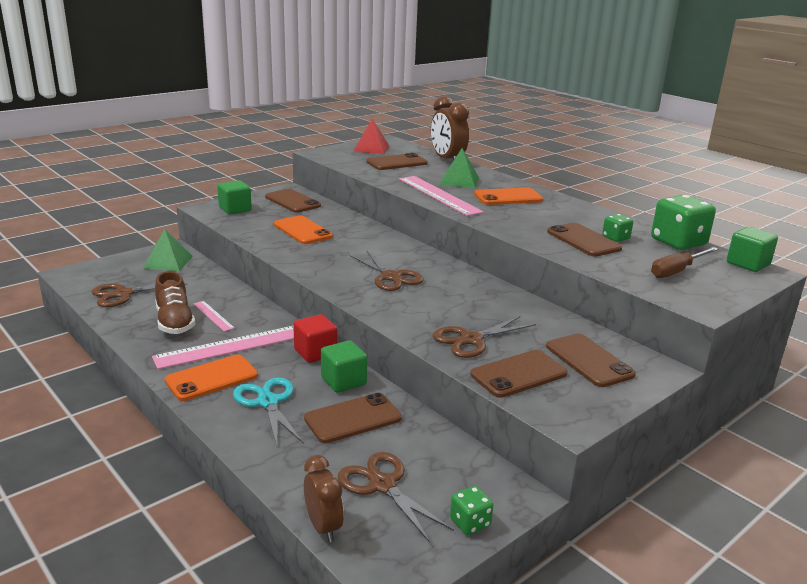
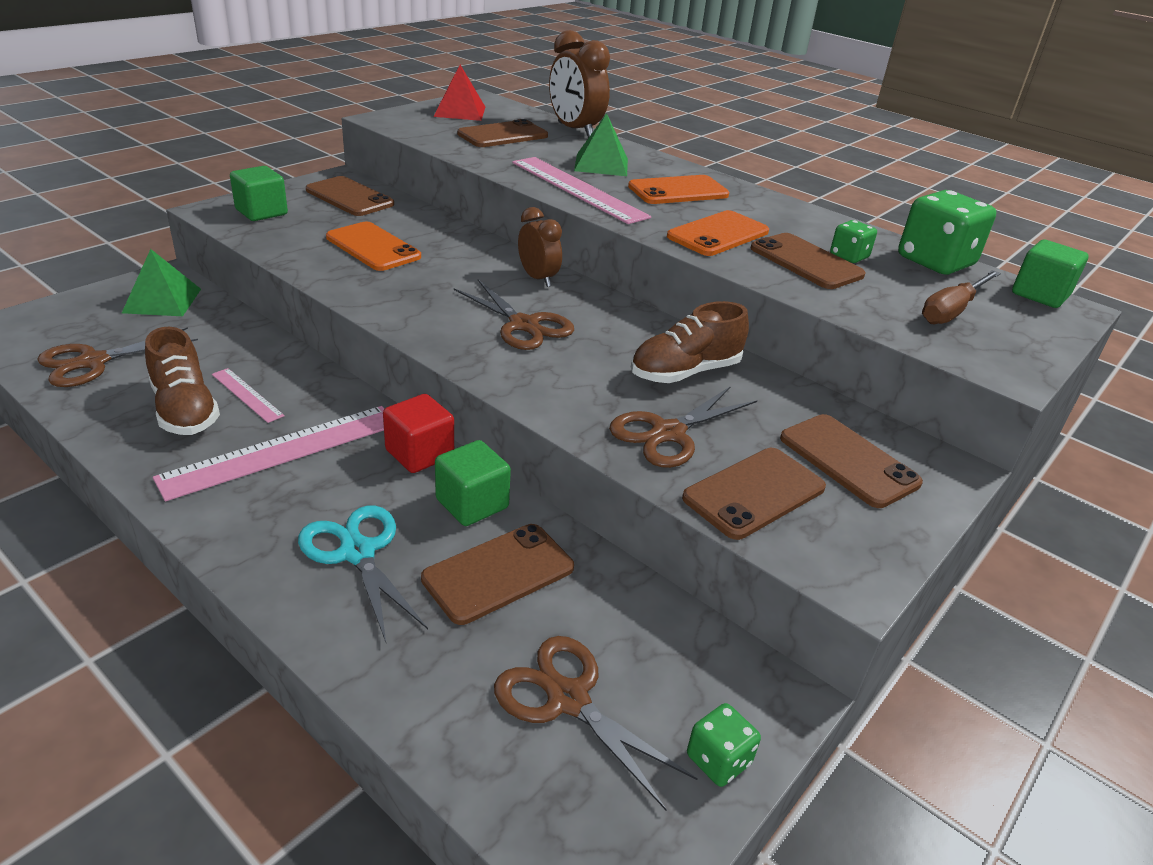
camera: 10 degrees left, 10 degrees up
orange phone [165,355,258,401] -> orange phone moved to [667,210,769,256]
brown clock [304,455,344,542] -> brown clock moved to [518,207,562,287]
none -> brown shoe [631,301,749,383]

